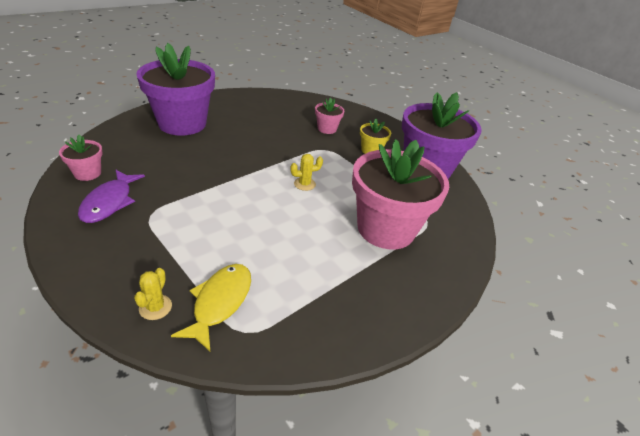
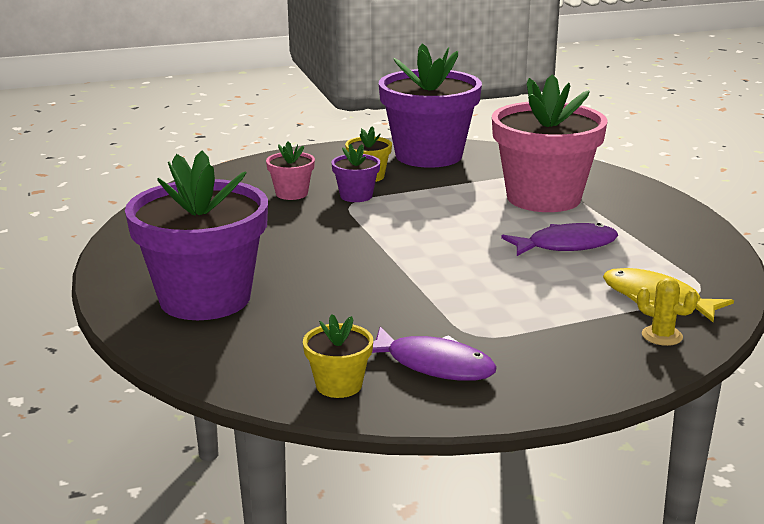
camera: 65 degrees left, 15 degrees down
pink flower pot [59,135,103,181] -> yellow flower pot [303,314,373,398]
yellow cactus [290,154,323,191] -> none
none -> purple flower pot [331,144,380,202]
none -> purple fish [501,223,618,256]

